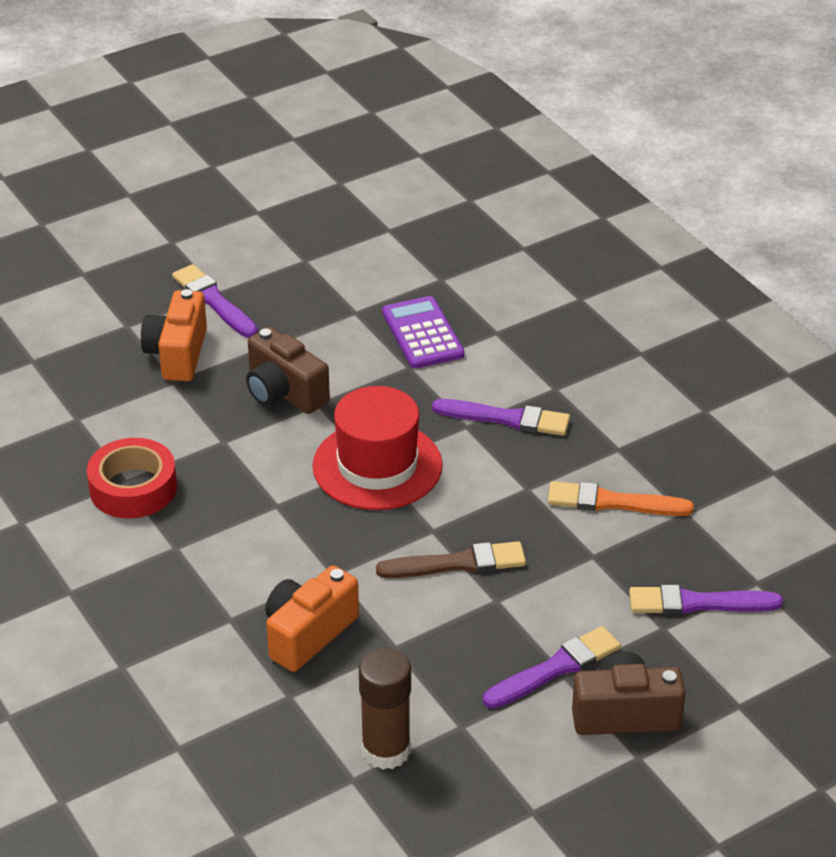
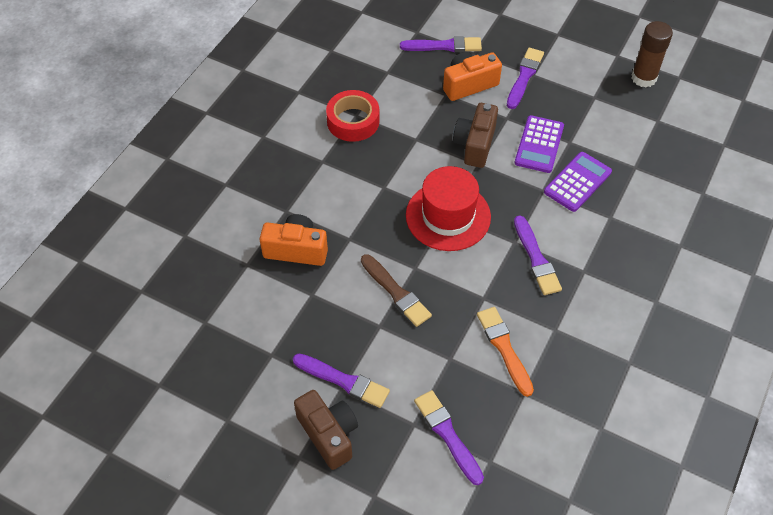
camera: 60 degrees right, 15 degrees up
brown glue stick [359,648,411,770] -> brown glue stick moved to [631,21,673,87]
none -> purple brush [400,36,482,52]
none -> purple calculator [515,115,564,173]

